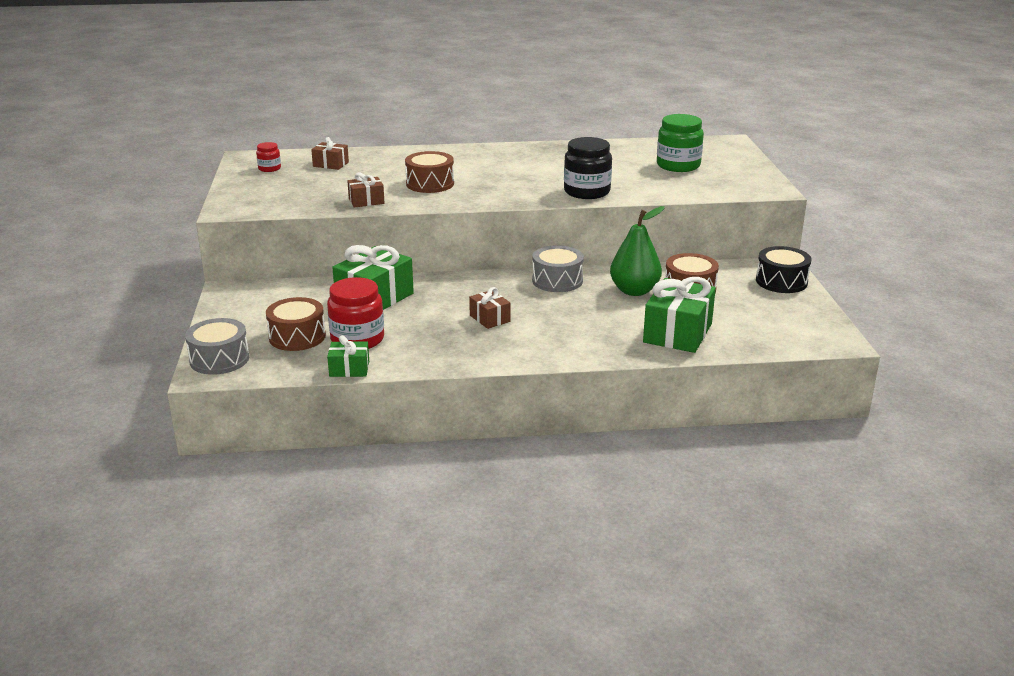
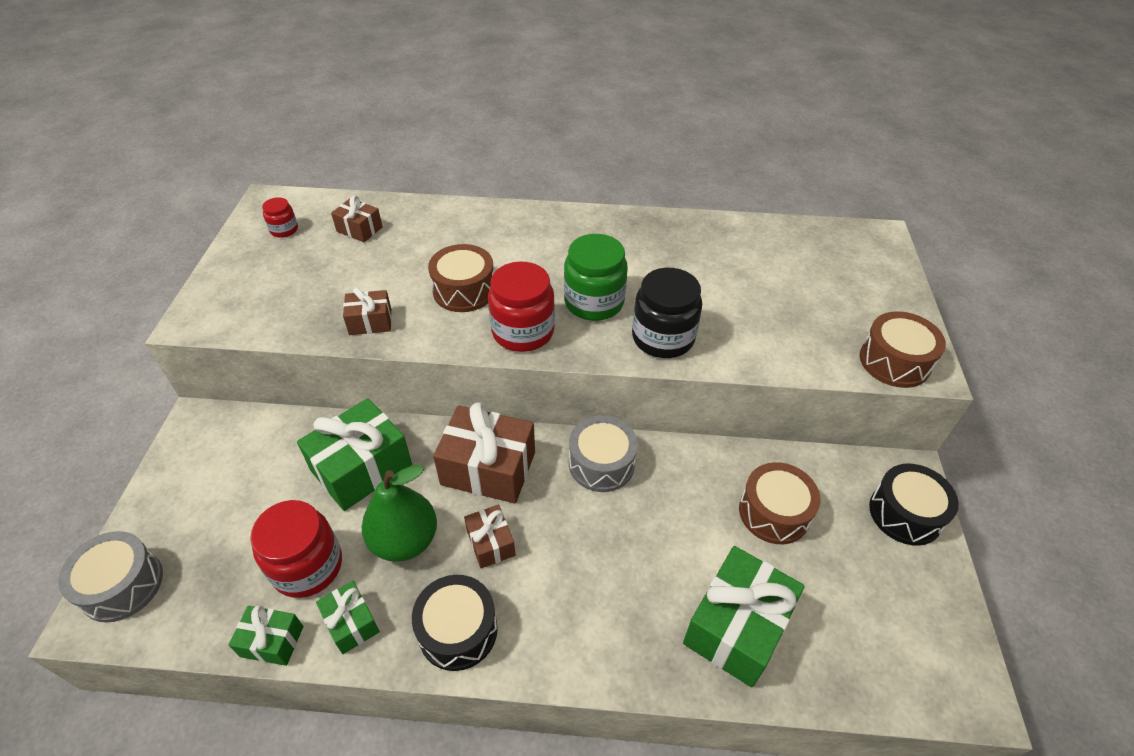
camera: 10 degrees right, 20 degrees up
brown drum [266,297,326,351] -> brown drum moved to [859,311,946,388]
green pear [610,206,665,296] -> green pear moved to [362,465,437,562]
green jar [657,114,704,172] -> green jar moved to [564,234,628,321]
none -> green gift [316,581,380,654]
none -> black drum [412,575,498,671]
none -> brown gift [433,402,535,504]
none -> red jar [488,261,555,352]

